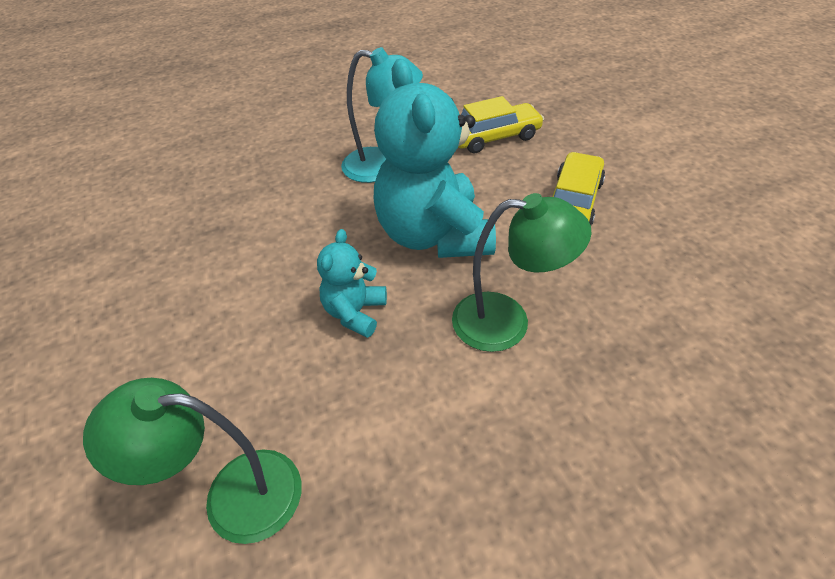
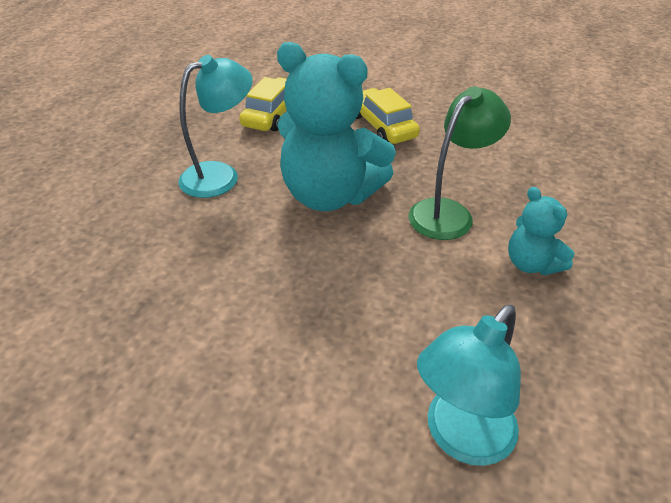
camera: 50 degrees left, 5 degrees down
green lamp [83,378,302,544] -> turquoise lamp [417,304,521,466]
turquoise teddy bear [317,229,387,338] -> turquoise teddy bear moved to [508,187,575,275]

